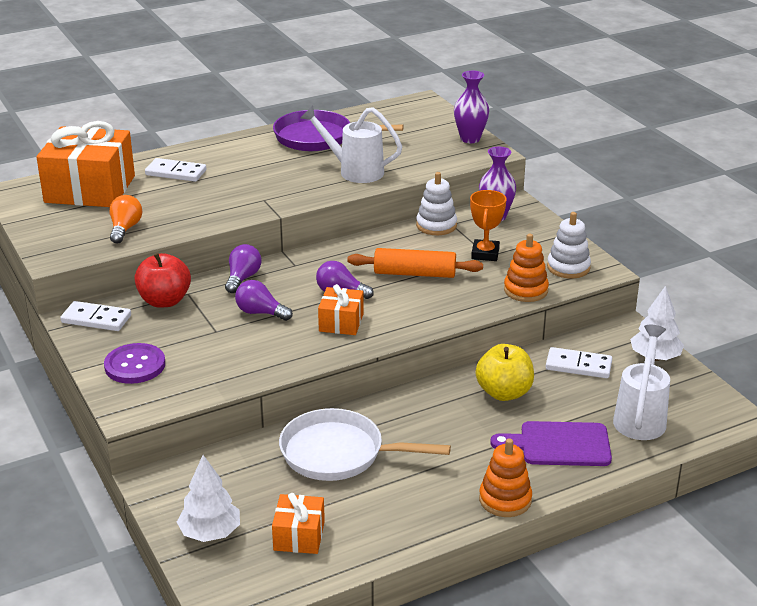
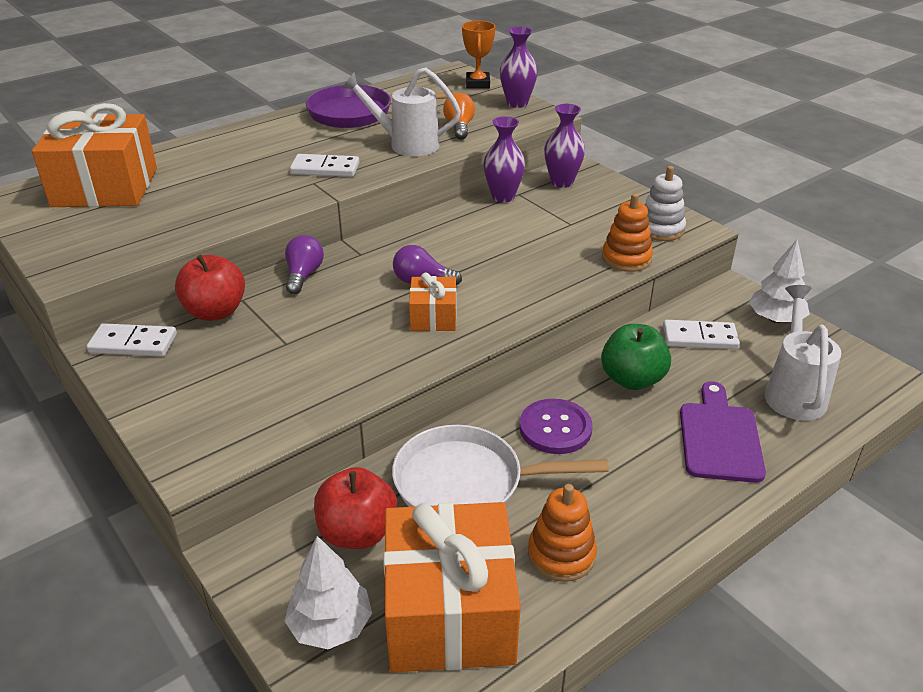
camera: 10 degrees left, 5 degrees up
purple button [104,343,165,384] -> purple button moved to [519,399,592,454]
orange light bulb [109,195,142,243] -> orange light bulb moved to [443,93,475,140]
white domino [145,158,206,182] -> white domino moved to [290,154,359,177]
purple light bulb [235,280,293,321] -> none
orange gift [272,493,325,554] -> orange gift [383,502,521,673], size x2.04
orange rolling pin [347,248,483,278] -> none
white stacking toy [416,172,457,235] -> purple vase [483,116,525,203]
orange trophy [470,190,506,261] -> orange trophy moved to [462,21,495,89]
yellow apple [476,344,534,401] -> green apple [601,324,671,390]
orange stacking toy [479,438,532,517] -> orange stacking toy moved to [528,484,597,582]
purple cutting board [490,421,612,466] -> purple cutting board turned 105 degrees clockwise [680,381,766,483]
none -> red apple [314,467,397,549]

